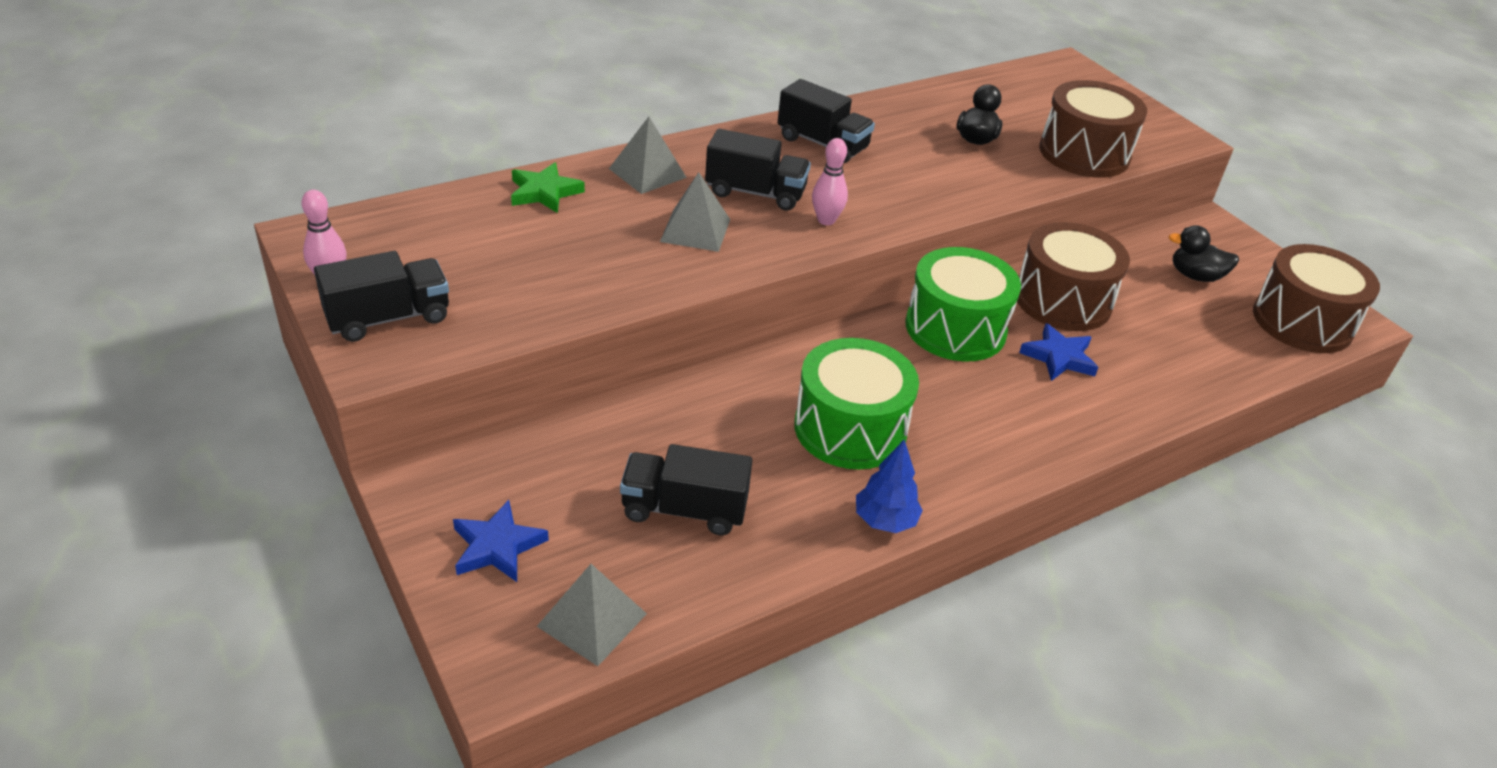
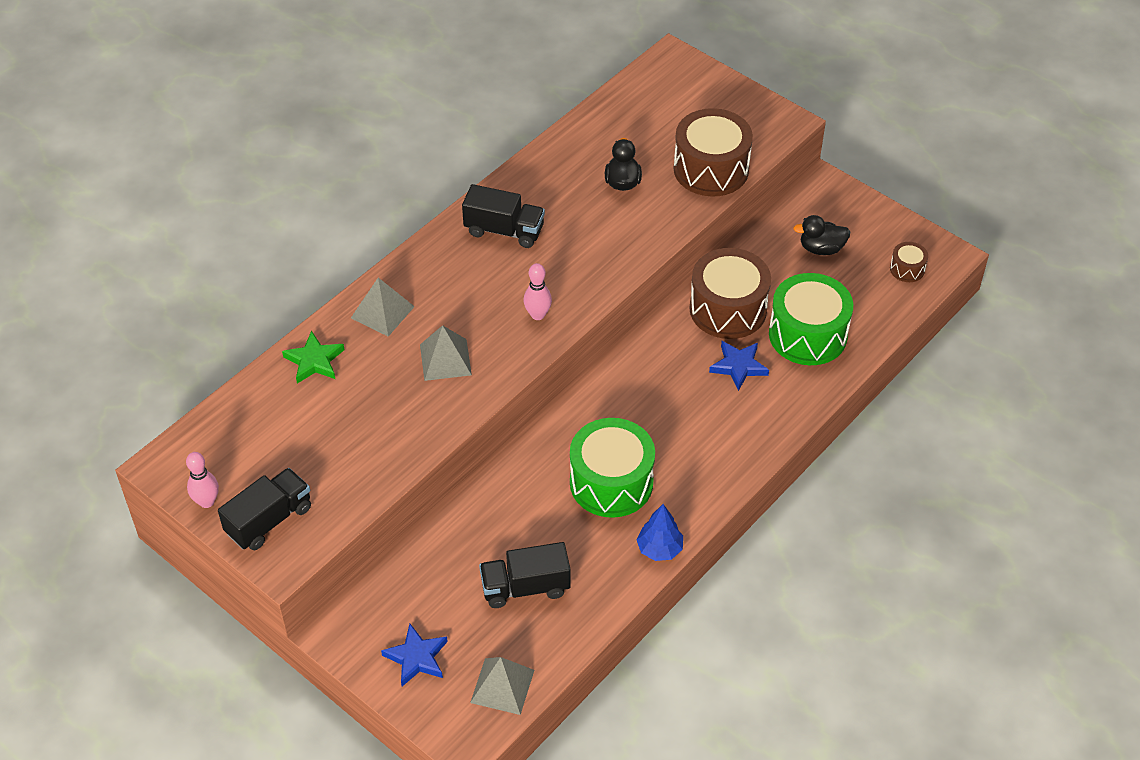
camera: 15 degrees left, 10 degrees up
black truck [705,129,811,211] -> none
green drum [905,247,1021,361] -> green drum moved to [769,273,853,365]
brown drum [1253,244,1380,353] -> brown drum [890,242,928,282], size x0.46

